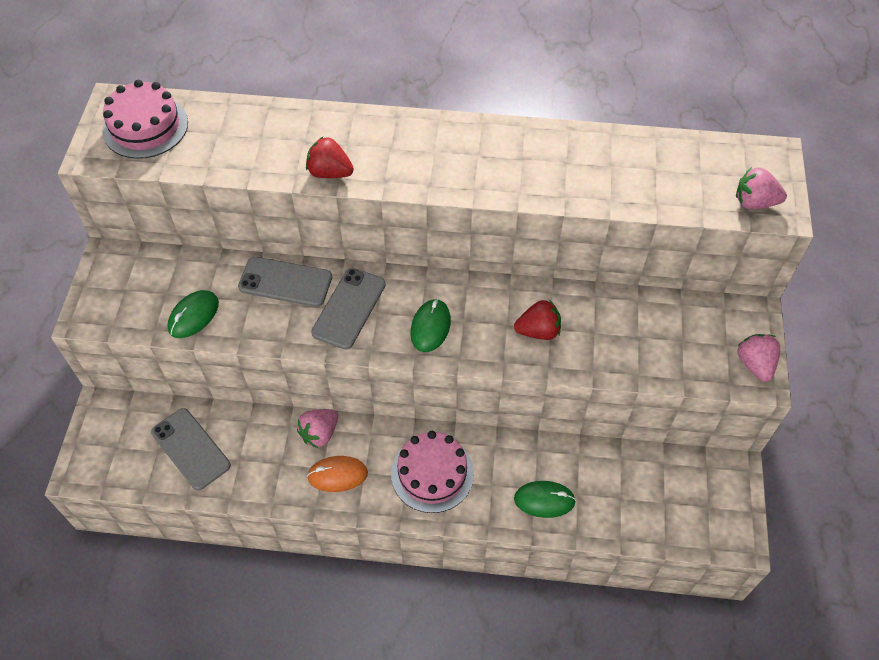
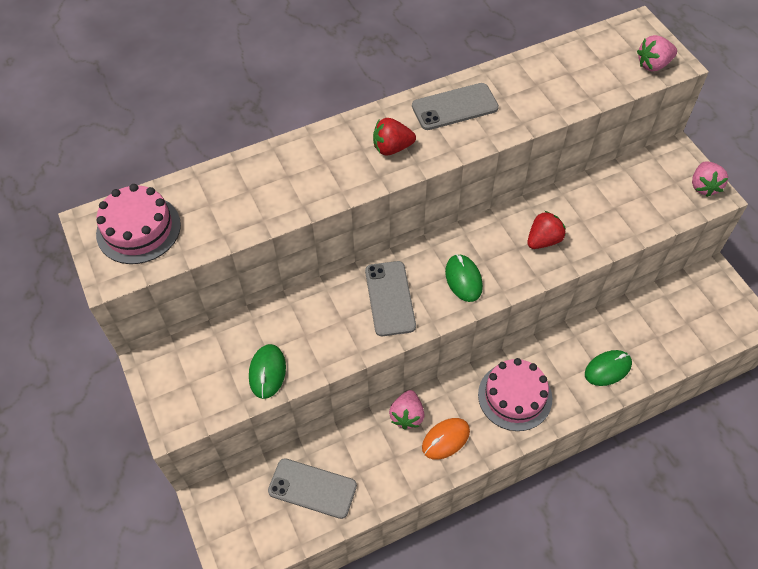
camera: 30 degrees left, 0 degrees up
grey phone [238,257,332,307] -> grey phone moved to [412,83,499,130]
red strawberry [306,136,354,178] -> red strawberry moved to [373,118,416,155]
pink strawberry [737,334,780,382] -> pink strawberry turned 135 degrees counterclockwise [692,161,728,197]

